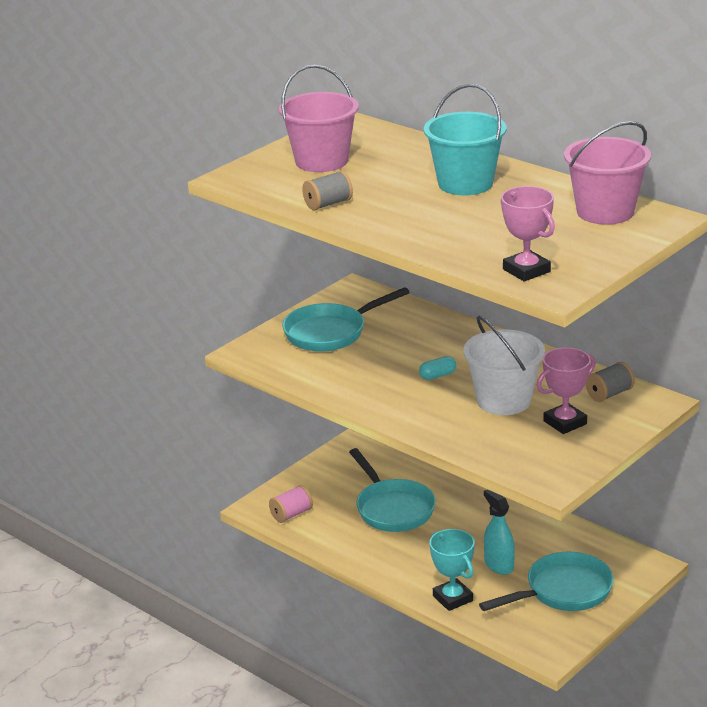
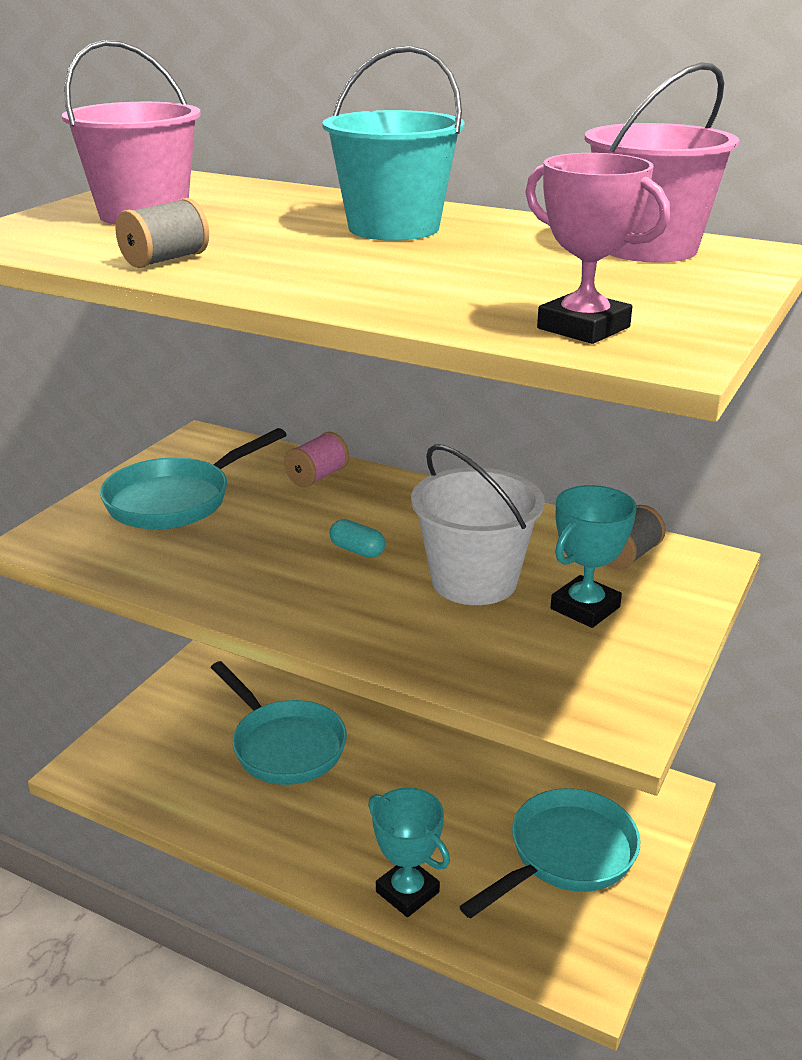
camera: 15 degrees left, 0 degrees up
pink spool [269,485,313,523] -> pink spool moved to [284,432,349,487]
turquoise capsule [419,356,456,380] -> turquoise capsule turned 75 degrees clockwise [330,519,385,558]
turquoise spray bottle [484,489,515,575] -> none
pink trophy [537,348,596,434] -> turquoise trophy [551,485,637,628]

